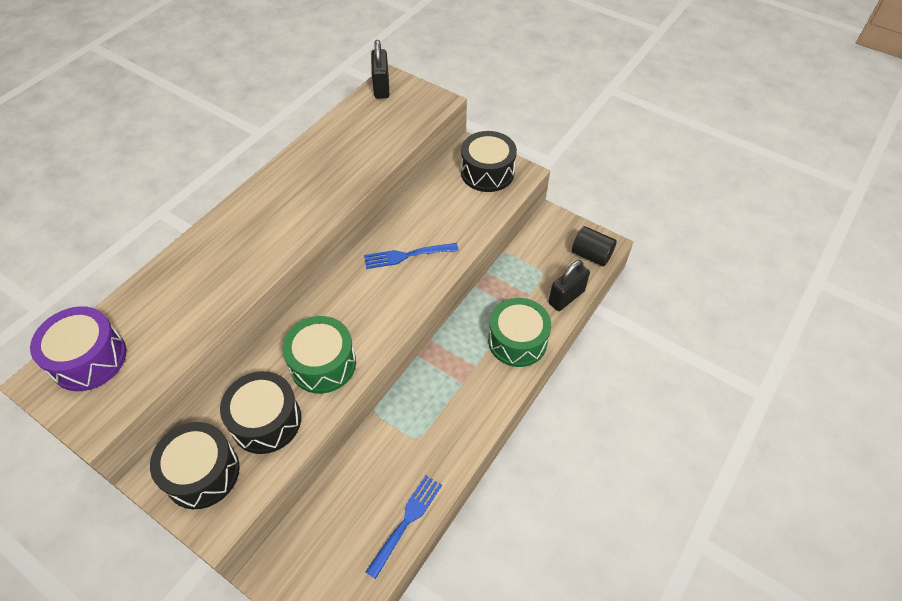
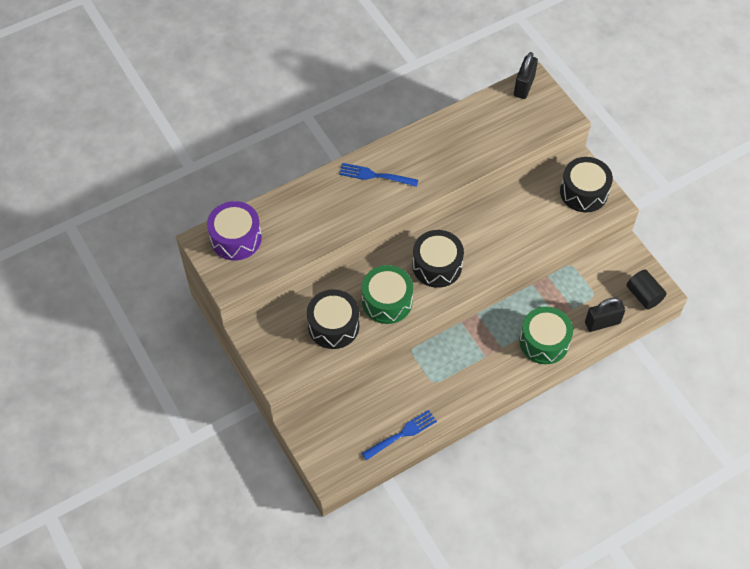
camera: 25 degrees right, 5 degrees up
black drum [150,422,240,509] -> black drum moved to [412,230,464,288]
blue fork [364,243,459,269] -> blue fork moved to [339,163,418,187]

